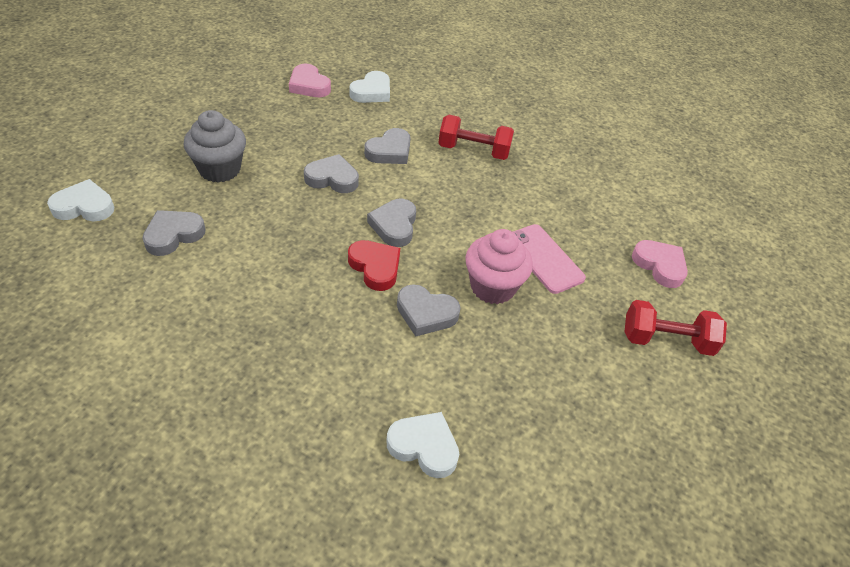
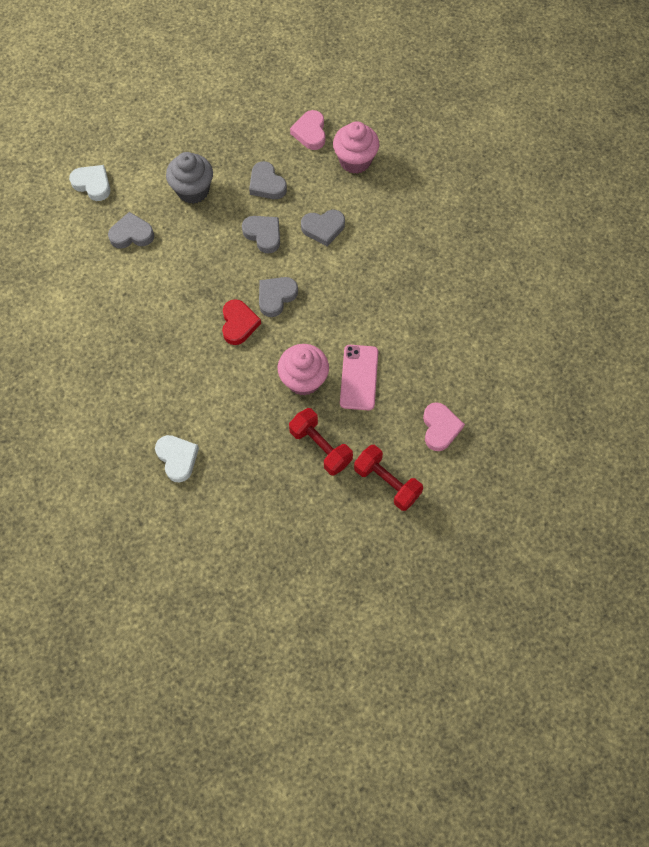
camera: 40 degrees right, 20 degrees up
white heart [349,71,390,103] -> pink cupcake [333,121,379,174]
grey heart [397,284,461,336] -> grey heart moved to [249,161,287,199]
red dumbbell [438,115,514,160] -> red dumbbell moved to [289,408,353,475]

